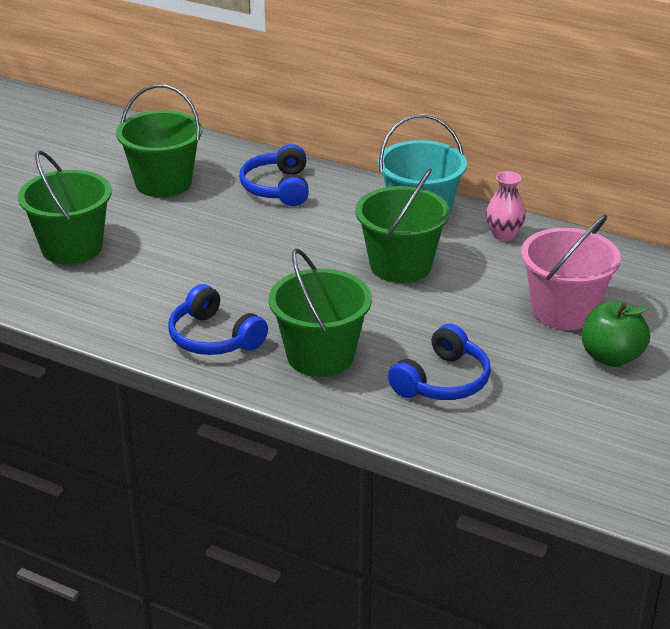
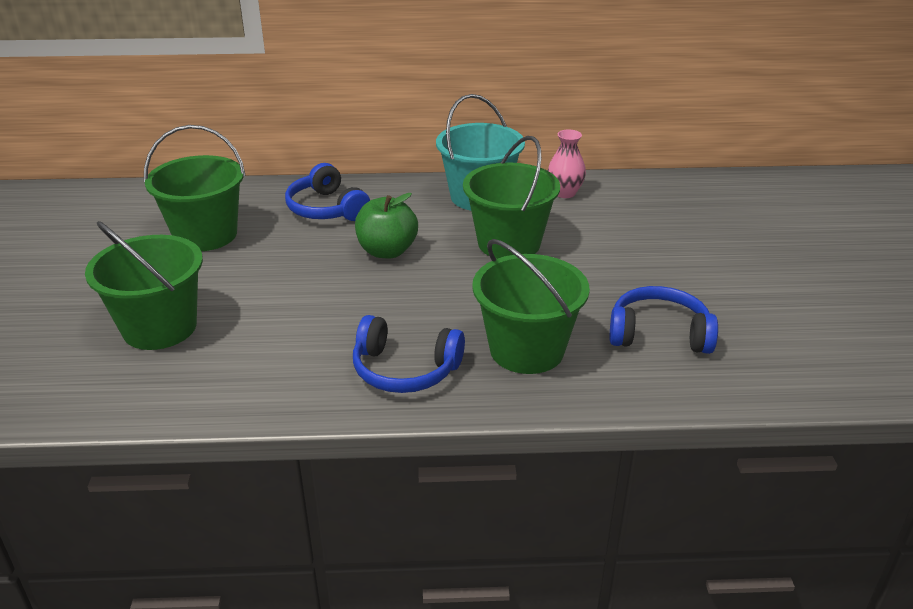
camera: 30 degrees left, 0 degrees up
blue headphones [388,324,491,400] -> blue headphones turned 90 degrees counterclockwise [610,286,718,354]
pink bucket [521,215,621,330] -> none
green apple [582,301,650,367] -> green apple moved to [355,193,418,258]

